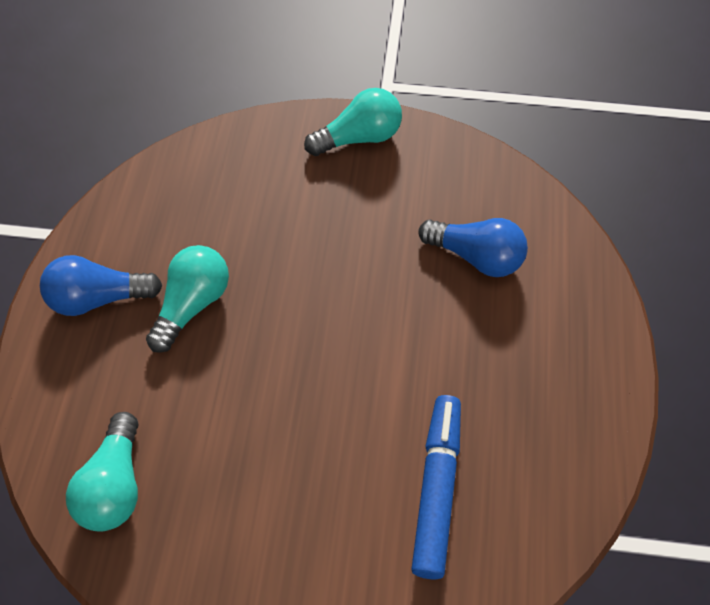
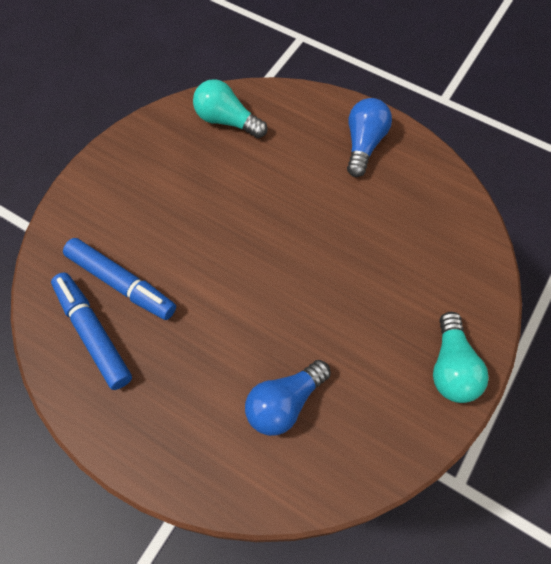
camera: 115 degrees right, 5 degrees up
turquoise light bulb [146,245,229,353] -> none
none -> blue marker [51,273,132,390]

